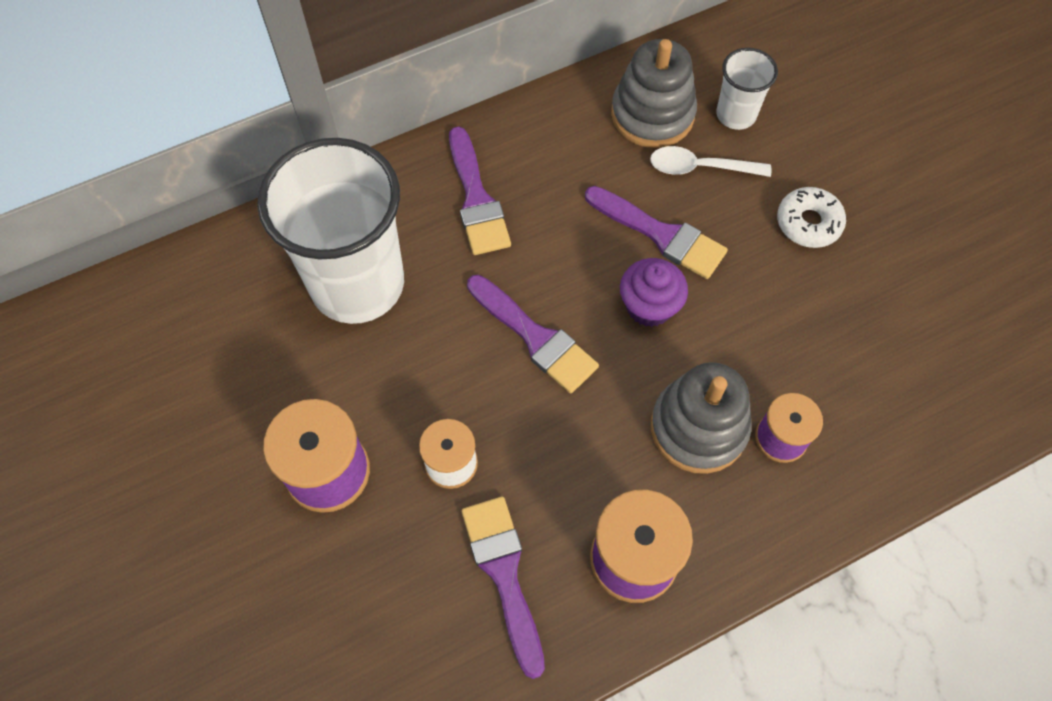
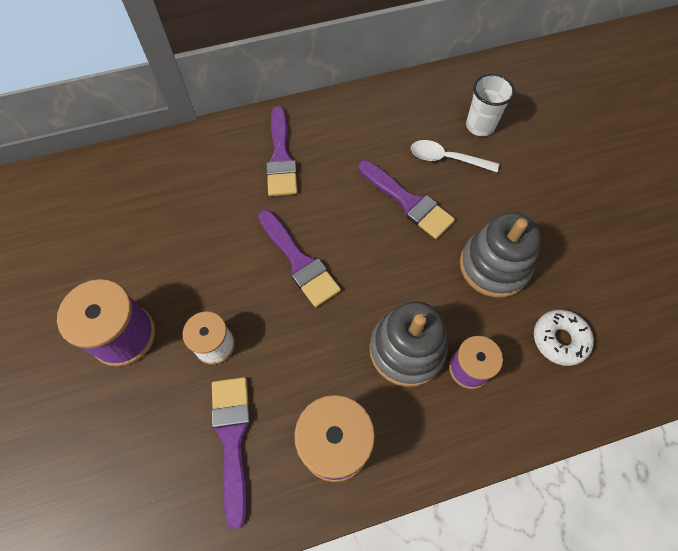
camera: 10 degrees right, 0 degrees up
white cup [257,138,404,324] -> none
grey stacking toy [611,39,697,148] -> grey stacking toy moved to [460,212,541,297]
purple cupcake [620,258,688,327] -> none
white donut [777,187,846,248] -> white donut moved to [534,310,594,366]

